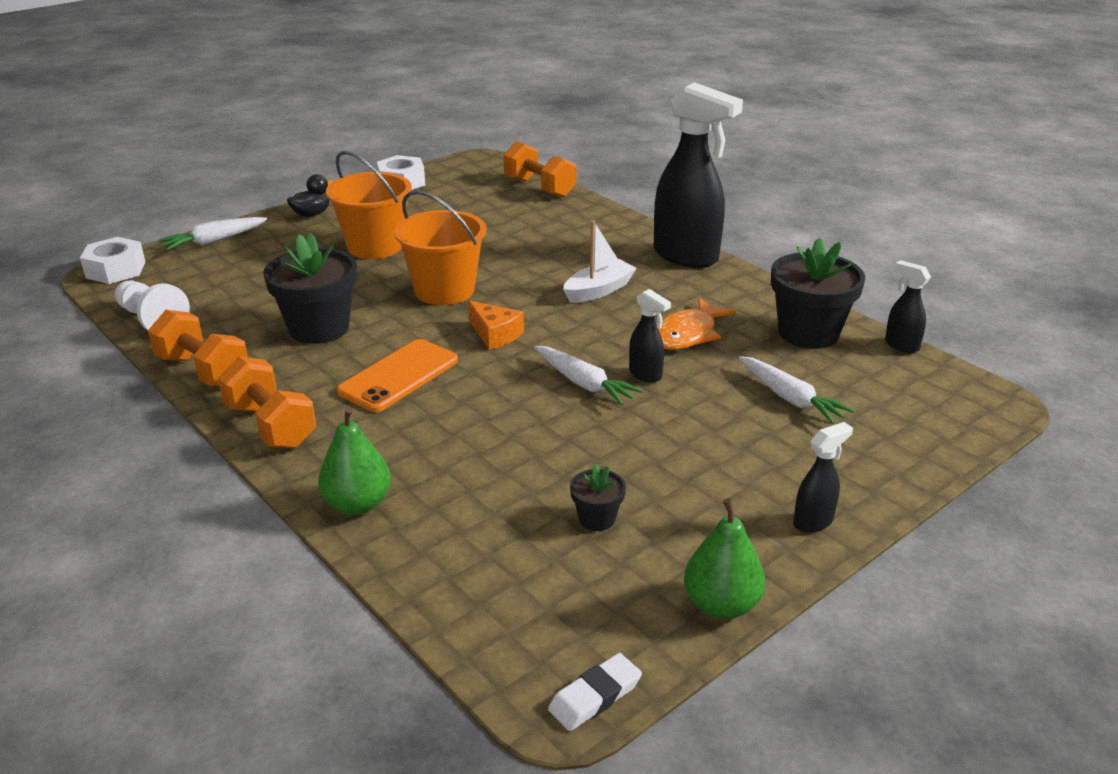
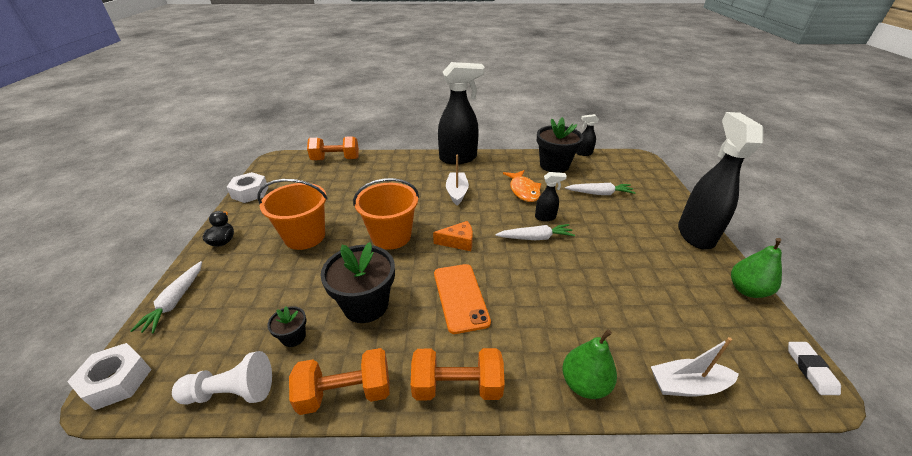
camera: 50 degrees left, 5 degrees up
black flower pot [570,464,626,531] -> black flower pot moved to [267,306,306,347]
black spray bottle [793,422,853,533] -> black spray bottle [678,112,763,250], size x2.22
none -> white boat [651,337,739,397]

